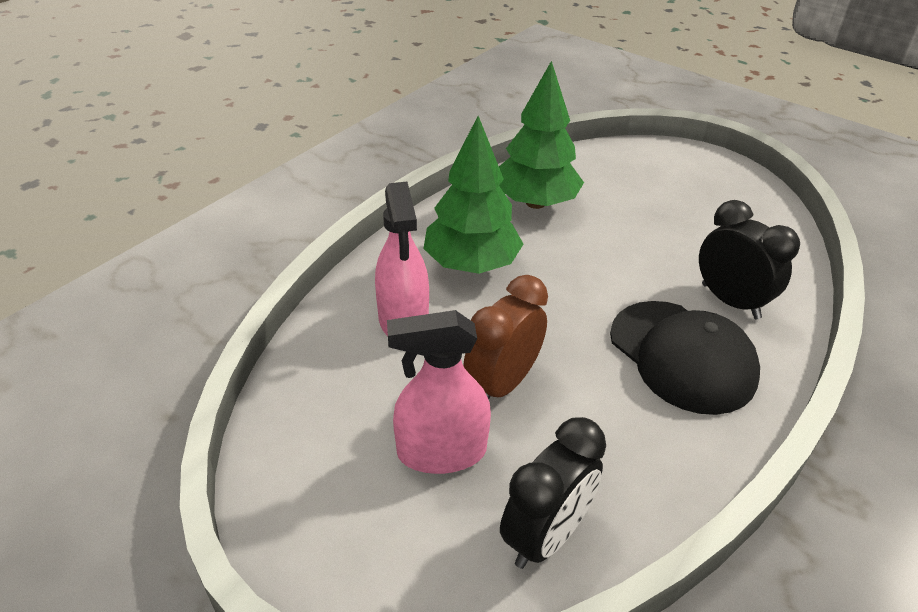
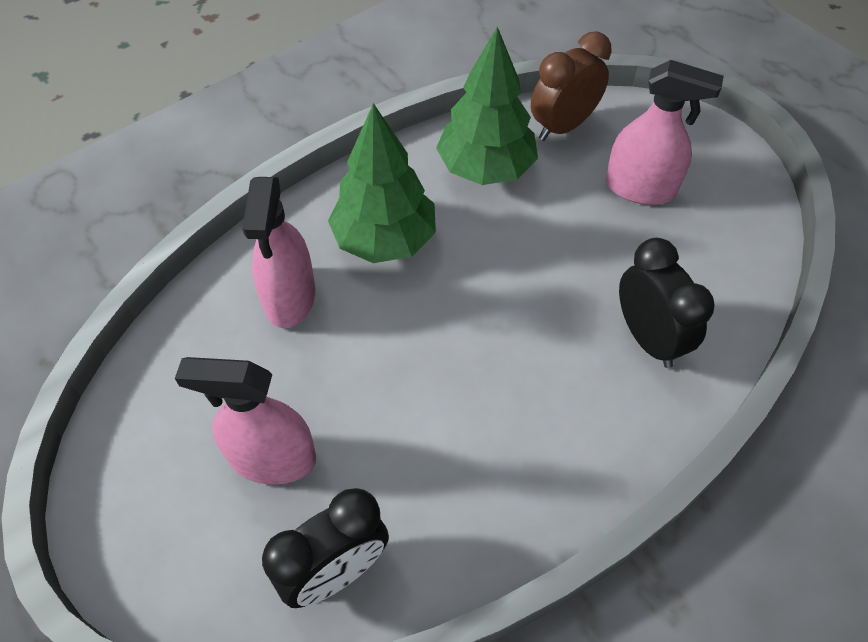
camera: 15 degrees right, 15 degrees up
brown clock [463,275,548,400] -> brown clock moved to [531,31,611,141]
black cap [610,301,760,415] -> none
none -> pink spray bottle [606,60,724,205]

